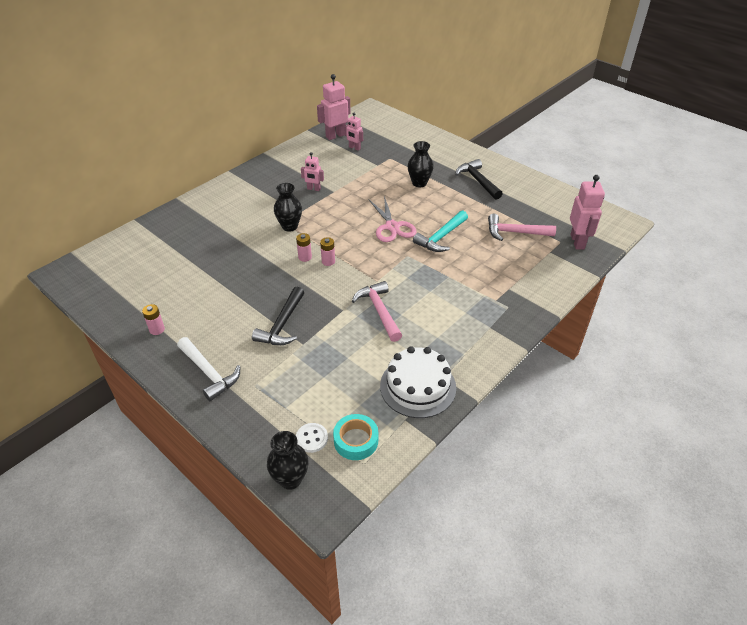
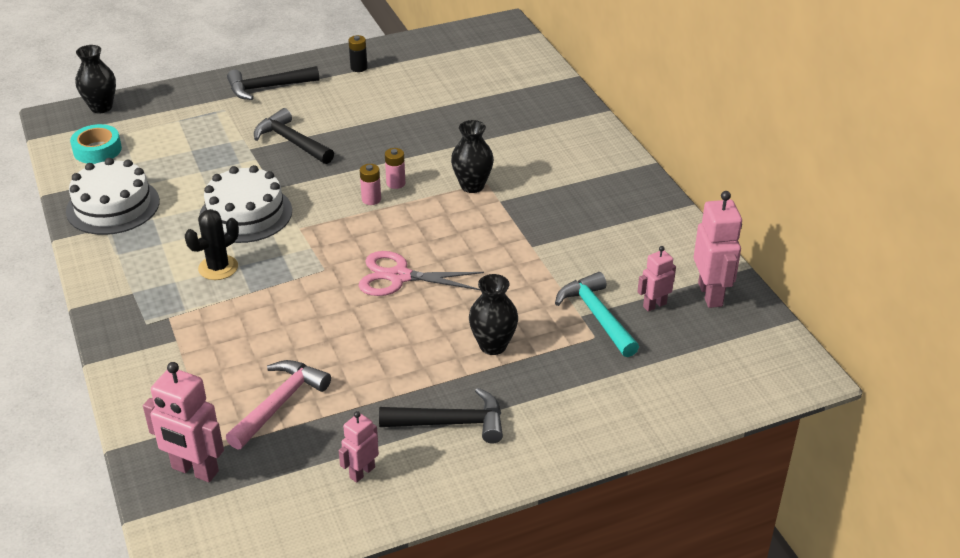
camera: 115 degrees right, 5 degrees down
pink battery [142,304,165,335] -> black battery [348,35,367,72]
white hammer [177,337,240,401] -> black hammer [227,66,320,100]
white button [296,423,328,453] -> none
pink robot [301,152,324,191] -> pink robot moved to [339,411,379,483]
pink hammer [352,281,402,342] -> white cake [199,165,292,243]
turquoise hammer [413,210,468,252] -> turquoise hammer moved to [555,272,639,357]
none -> black cactus [185,209,239,280]

